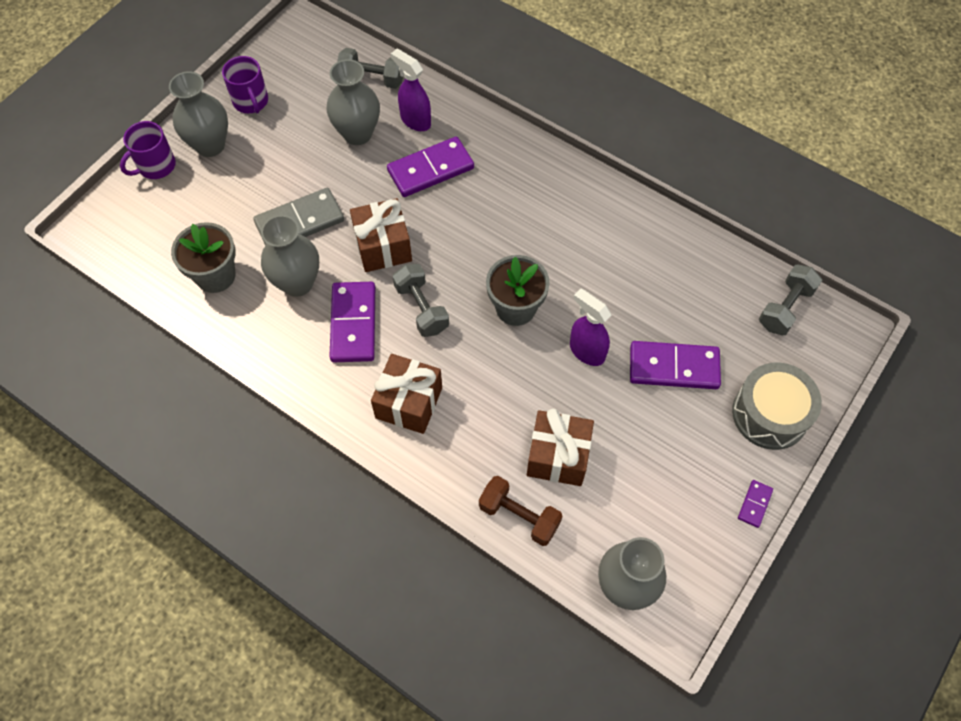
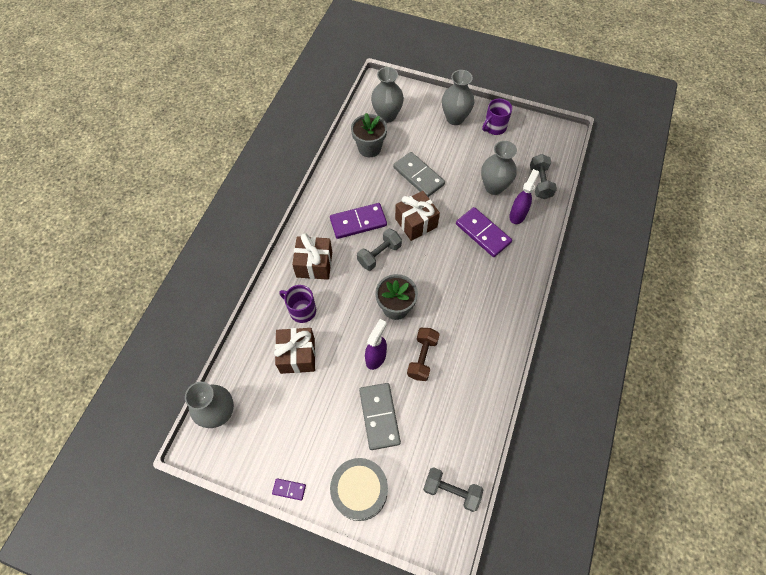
camera: 75 degrees right, 0 degrees up
purple mug [120,121,176,179] -> purple mug moved to [280,285,316,323]
grey vase [261,215,319,297] -> grey vase moved to [371,67,404,123]
brown dumbbell [479,476,563,546] -> brown dumbbell moved to [407,328,440,381]
purple domino [630,341,721,389] -> grey domino [359,383,401,450]

